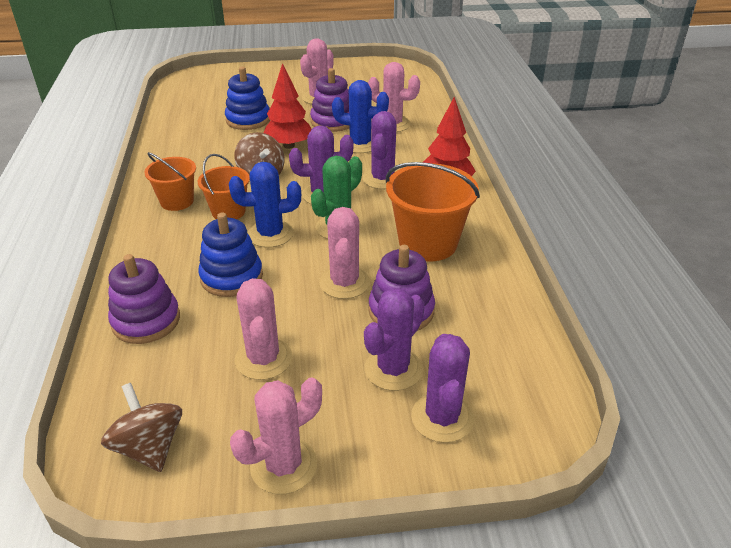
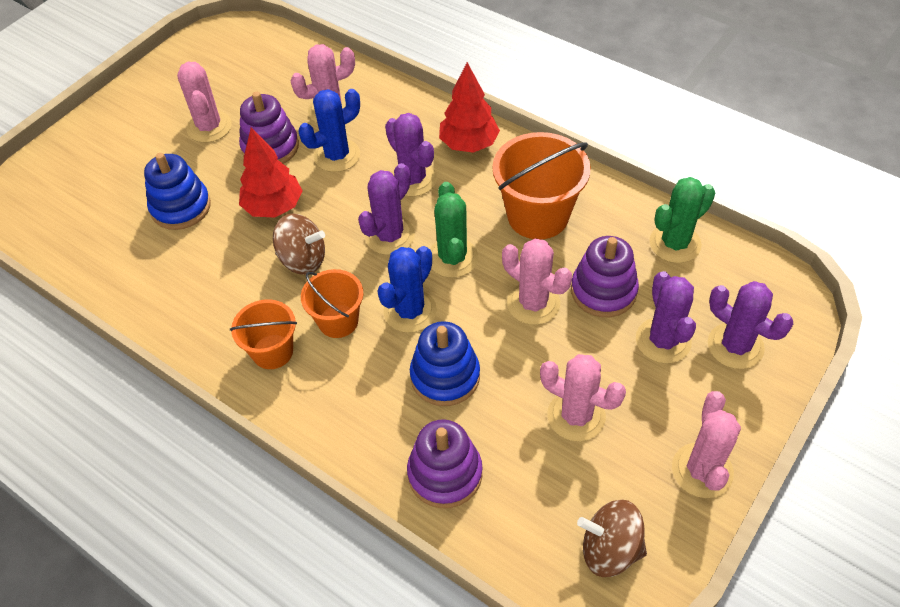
camera: 45 degrees left, 15 degrees up
none -> green cactus [650,177,715,263]

